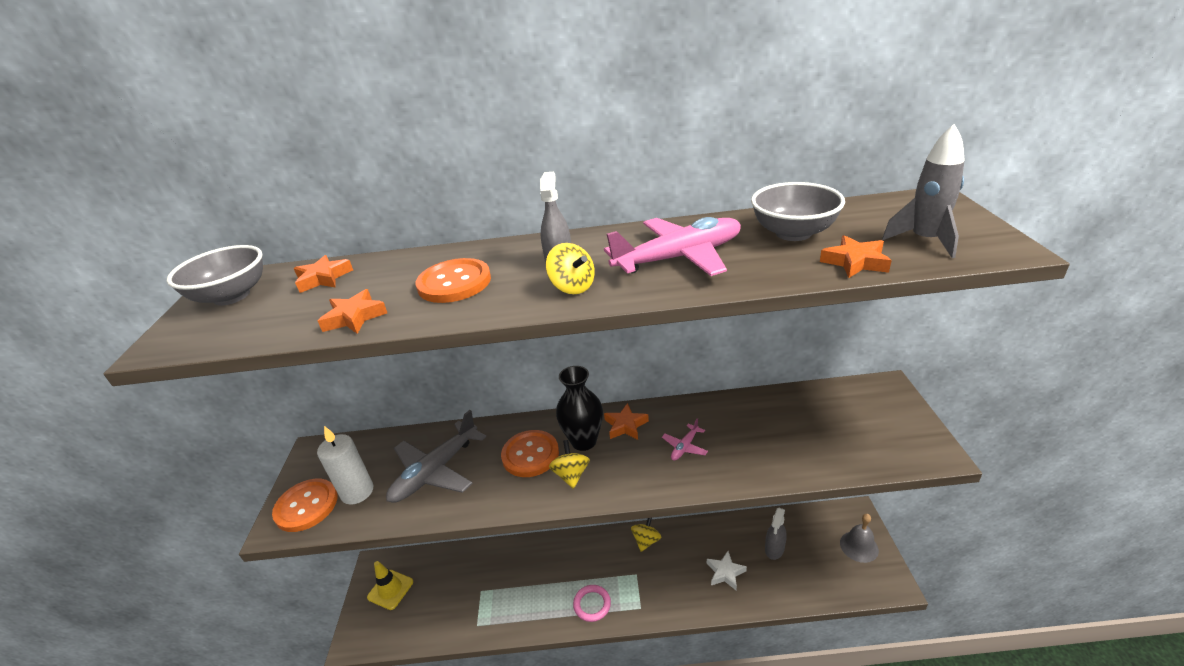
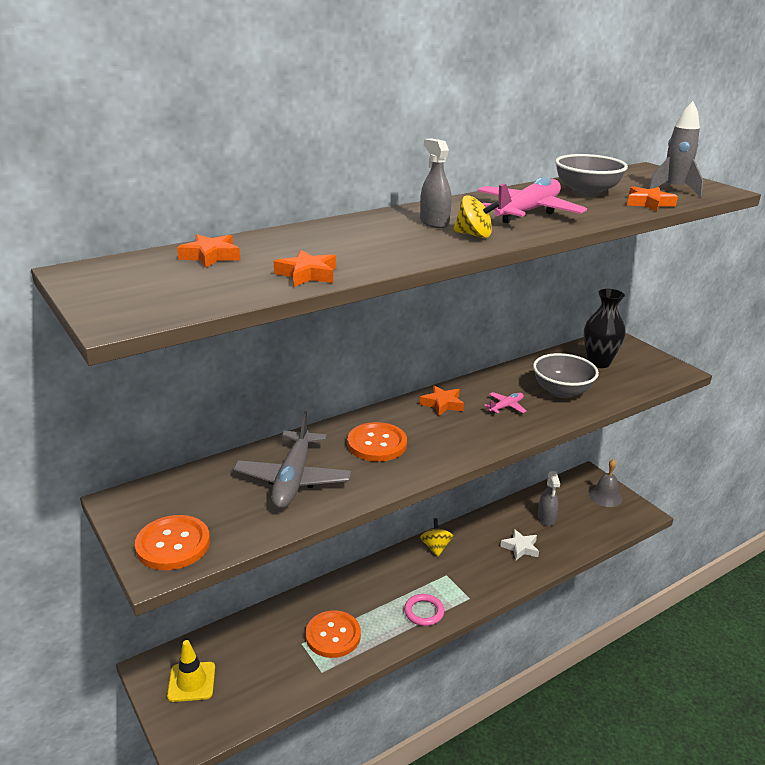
camera: 35 degrees left, 5 degrees down
grey bowl [167,245,263,306] -> grey bowl moved to [533,353,599,398]
white candle [317,426,373,505] -> none
orange button [415,258,491,303] -> orange button moved to [306,610,361,658]
yellow spinning top [549,440,590,489] -> none
black vase [556,366,603,451] -> black vase moved to [584,289,625,368]
pink plane [662,418,708,461] -> pink plane turned 135 degrees counterclockwise [484,392,526,414]

